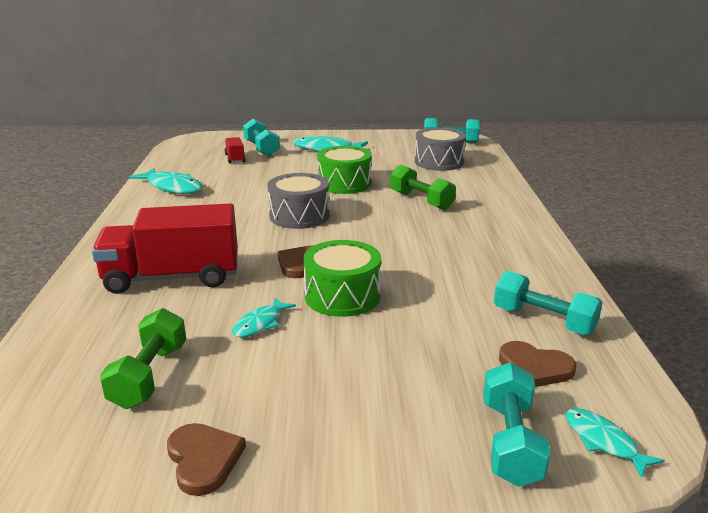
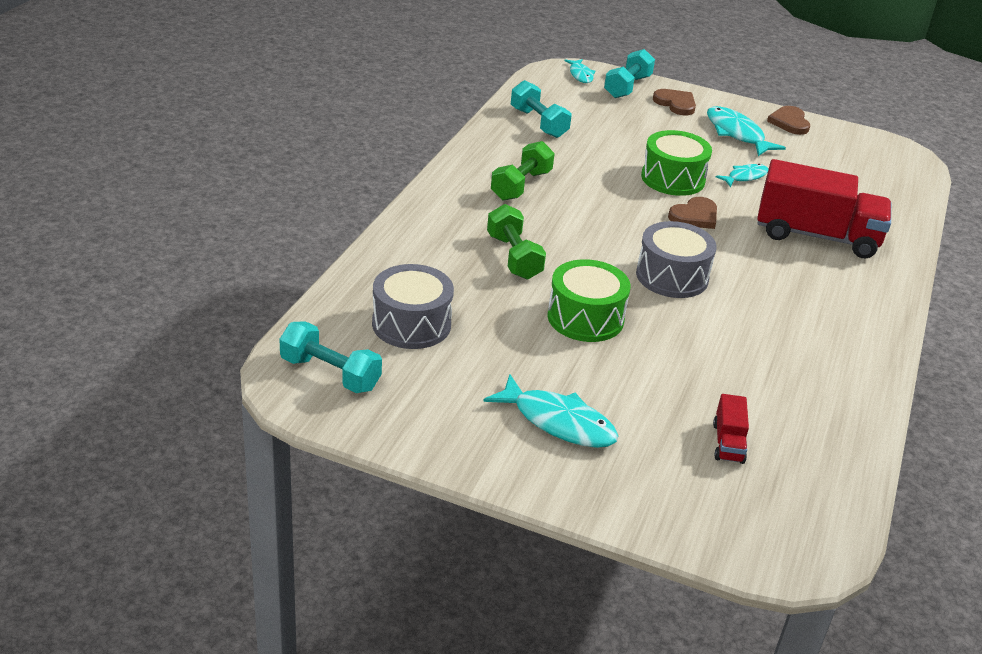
camera: 160 degrees left, 10 degrees up
green dumbbell [100,308,186,409] -> green dumbbell moved to [491,141,555,201]
turquoise fish [129,168,202,194] -> turquoise fish moved to [707,106,786,156]
turquoise dumbbell [243,119,280,156] -> none
brown heart [499,341,576,387] -> brown heart moved to [653,89,696,115]

